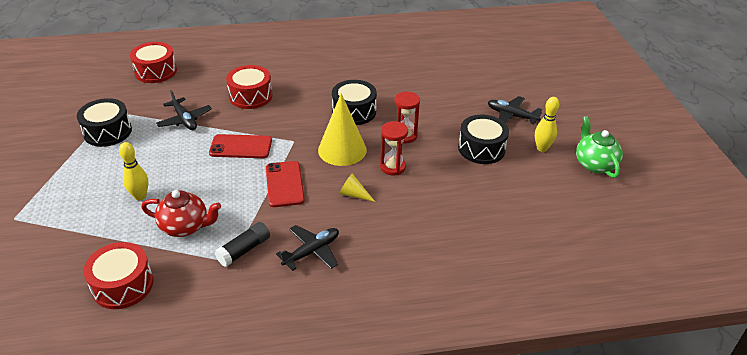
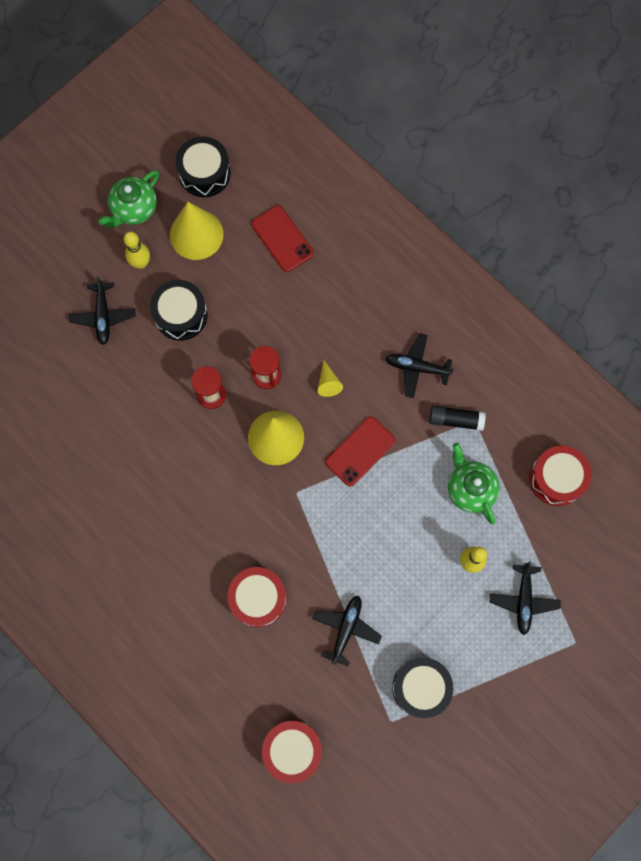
camera: 125 degrees left, 35 degrees up
red teapot [141,190,221,237] -> green teapot [448,443,500,524]
red phone [209,134,272,158] -> red phone moved to [252,205,313,272]
black drum [332,80,377,125] -> black drum moved to [176,136,231,197]
none -> yellow cone [170,202,223,260]
none -> black plane [490,561,561,635]

